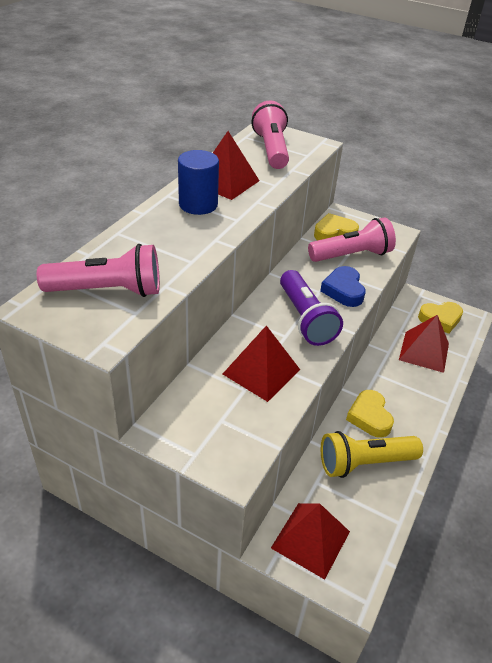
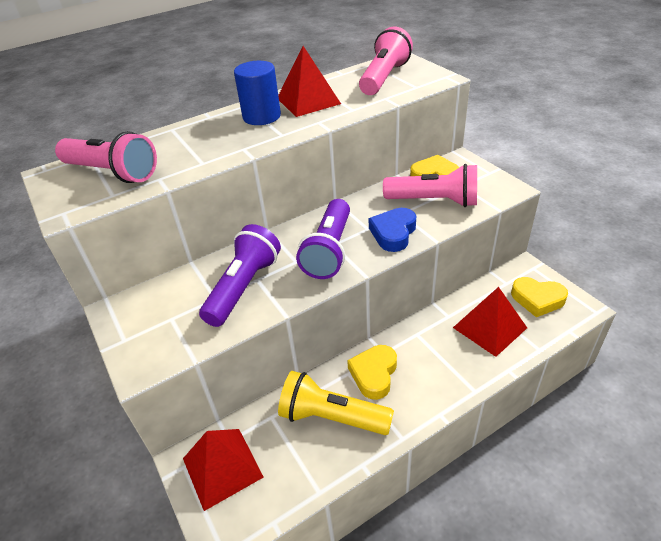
camera: 35 degrees right, 0 degrees up
red pyramid [223,325,300,402] -> purple flashlight [199,224,281,327]

